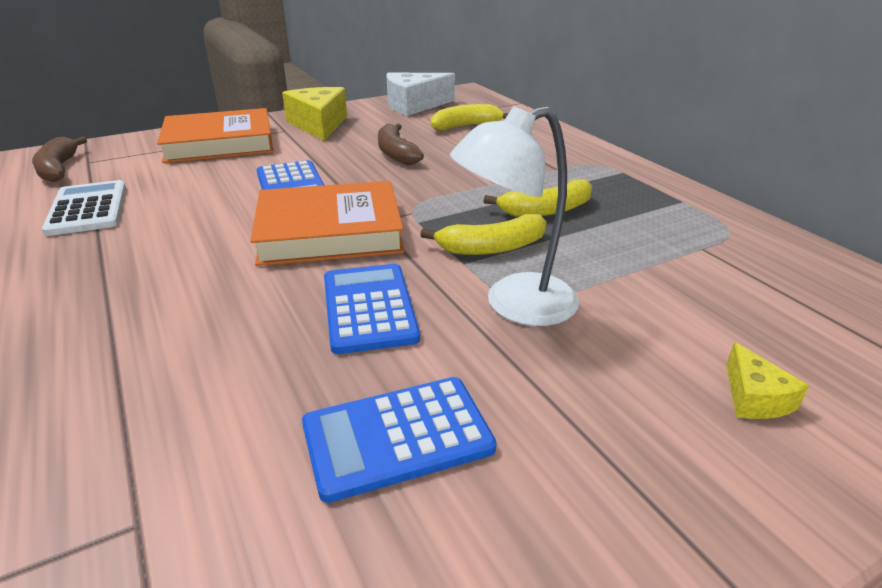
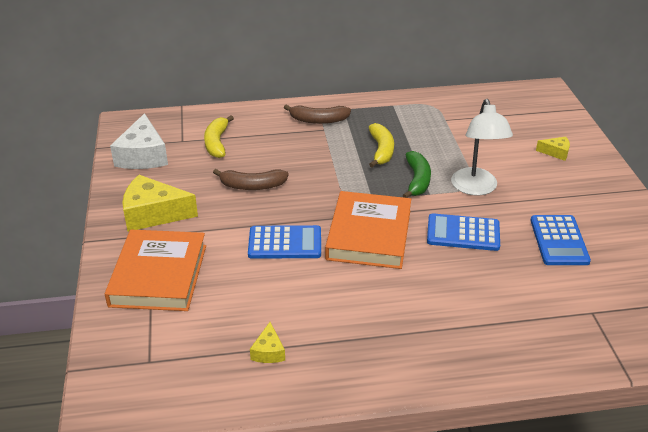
camera: 70 degrees left, 5 degrees up
brown banana [32,136,87,182] -> brown banana moved to [284,105,351,124]
white calculator [42,180,126,236] -> yellow cheese [250,322,285,363]
yellow banana [420,214,546,255] -> green banana [402,151,431,198]

